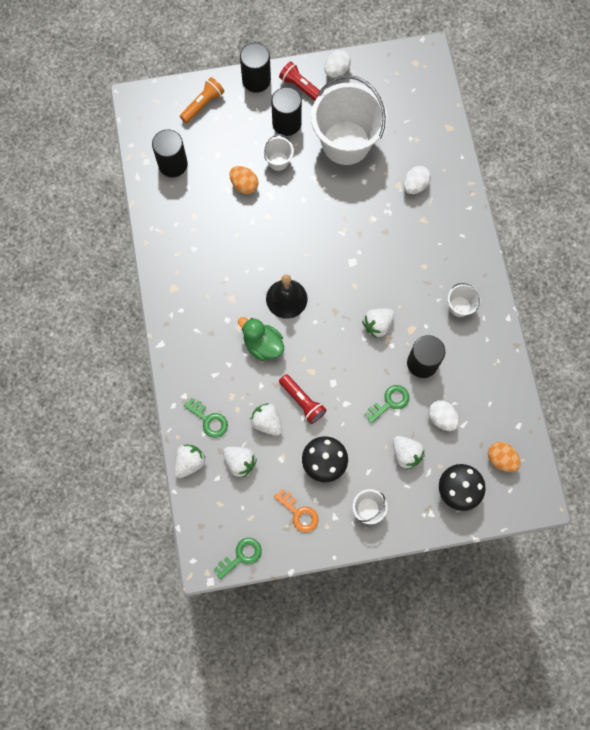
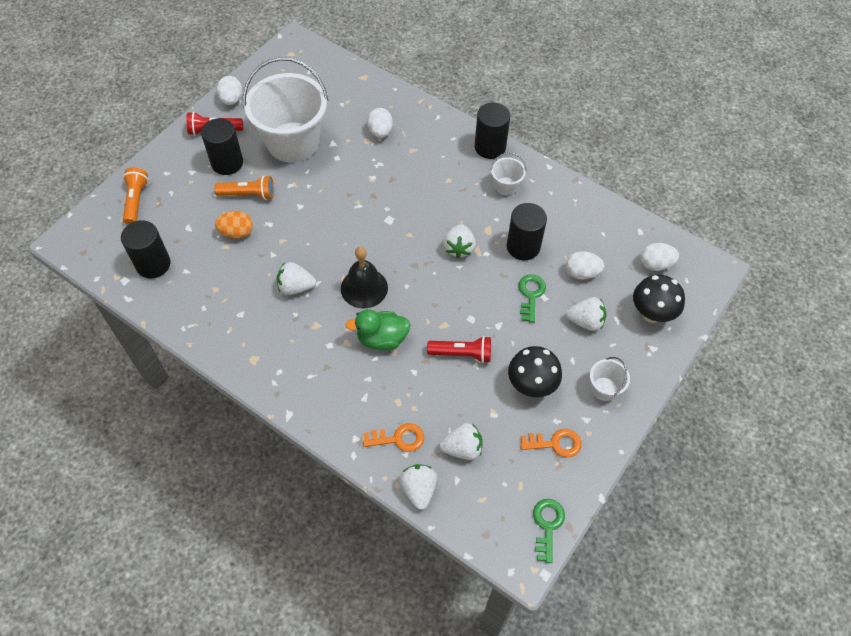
camera: 45 degrees left, 15 degrees down
green key [184,397,228,438] -> orange key [363,423,424,452]
black cylinder [240,43,271,93] -> black cylinder moved to [475,103,510,159]
white strawberry [250,403,282,436] -> white strawberry moved to [277,262,316,295]
white bucket [262,134,294,171] -> orange flashlight [214,175,274,200]
orange egg [488,442,521,472] -> white egg [641,243,679,271]

